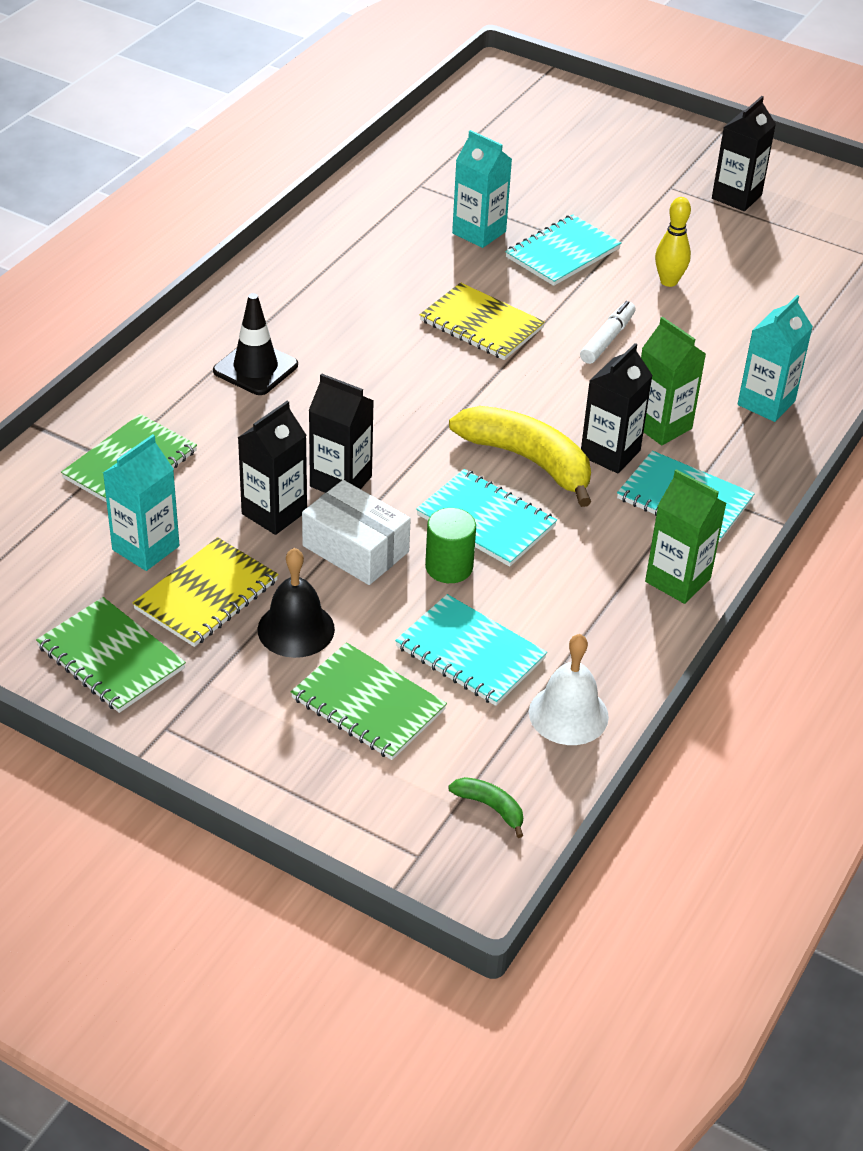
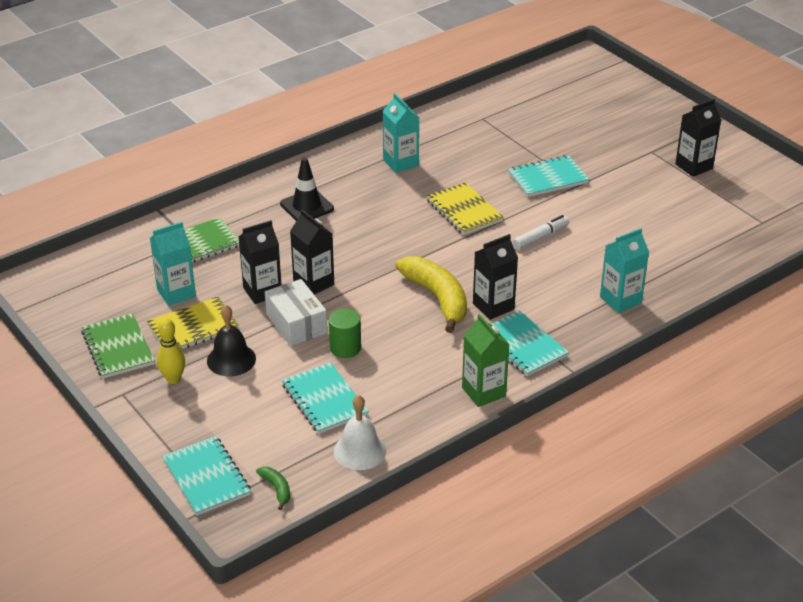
camera: 25 degrees right, 5 degrees down
green notebook [291,642,447,760] -> none
turquoise notebook [416,469,557,567] -> turquoise notebook moved to [162,436,251,516]
turquoise carton [452,130,512,248] -> turquoise carton moved to [382,93,419,173]
green carton [641,317,706,445] -> none
yellow bowling pin [655,197,691,287] -> yellow bowling pin moved to [157,318,185,384]

